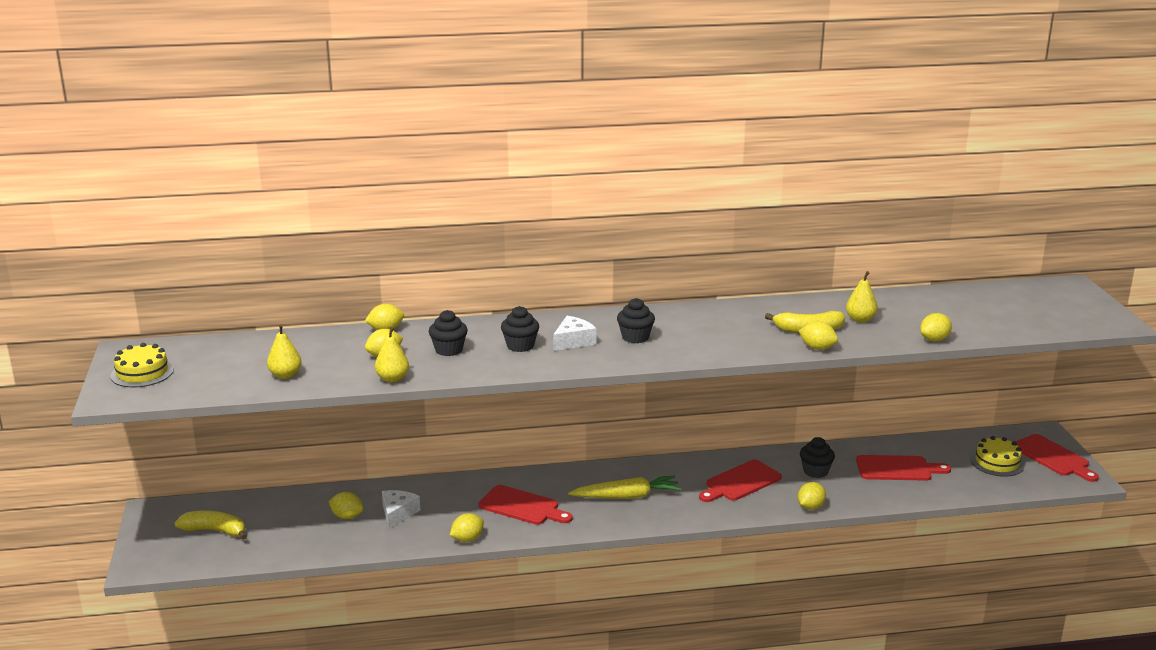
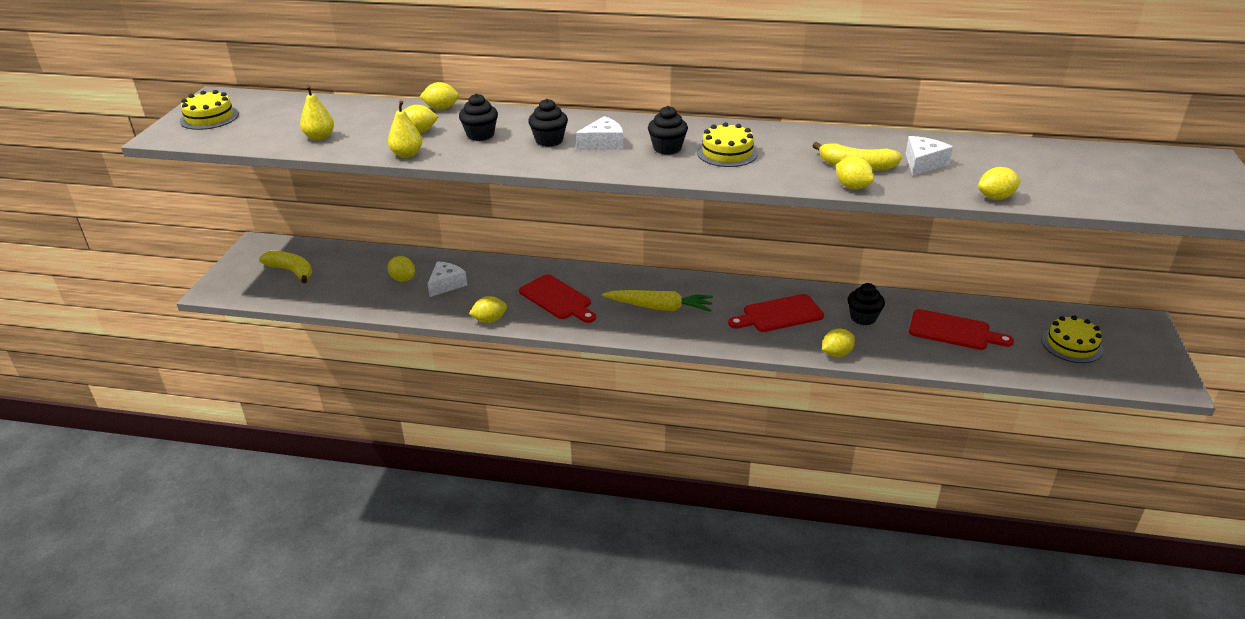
camera: 20 degrees right, 10 degrees up
yellow pear [846,271,878,323] -> white cheese [906,136,953,176]
red cutting board [1015,434,1099,482] -> none
none -> yellow cake [697,122,758,167]

